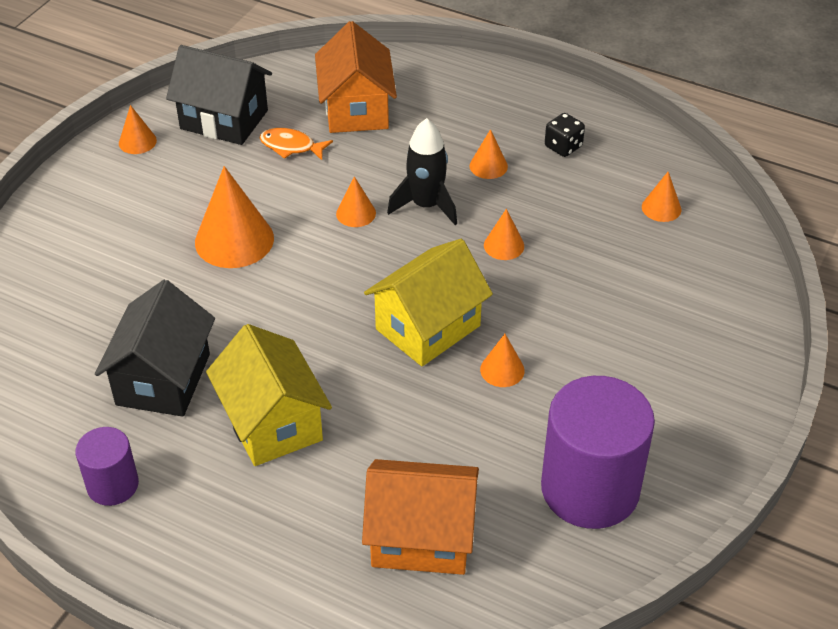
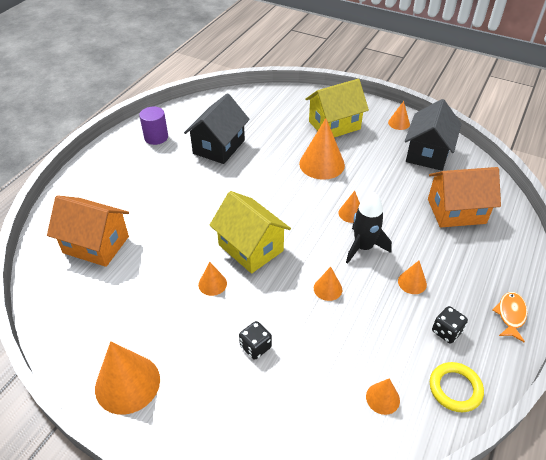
camera: 90 degrees right, 0 degrees up
black house [95,280,215,417] -> black house turned 75 degrees counterclockwise [184,93,250,164]
yellow house [206,324,332,466] -> yellow house moved to [305,79,369,137]
orange fish [260,128,333,160] -> orange fish moved to [493,292,527,343]
orange house [362,459,479,575] -> orange house turned 75 degrees counterclockwise [47,195,129,267]
purple cylinder [541,376,655,529] -> none
none -> orange cone [95,341,160,415]
none -> black dice [239,321,272,360]
none -> yellow ring [430,362,484,412]

